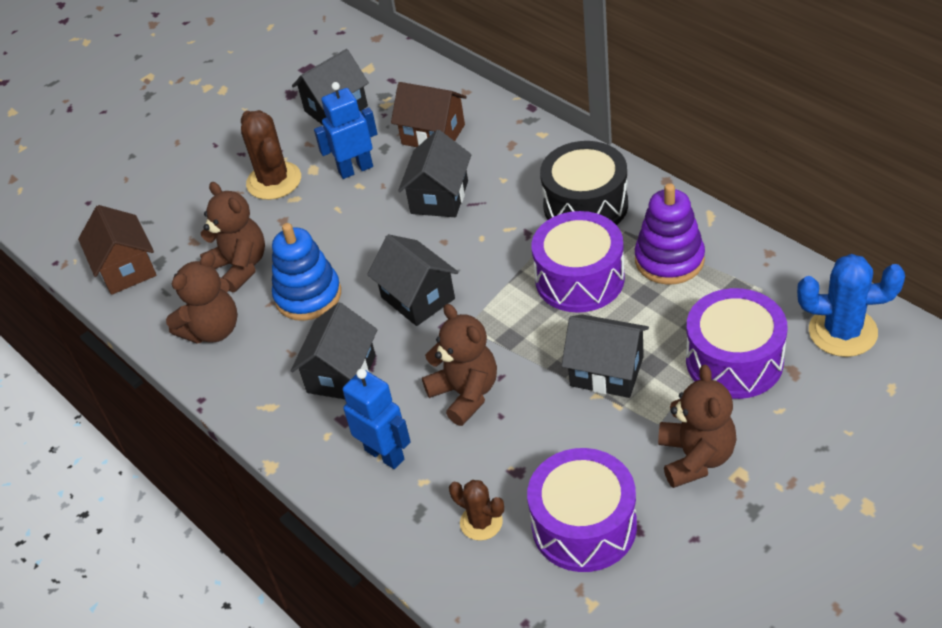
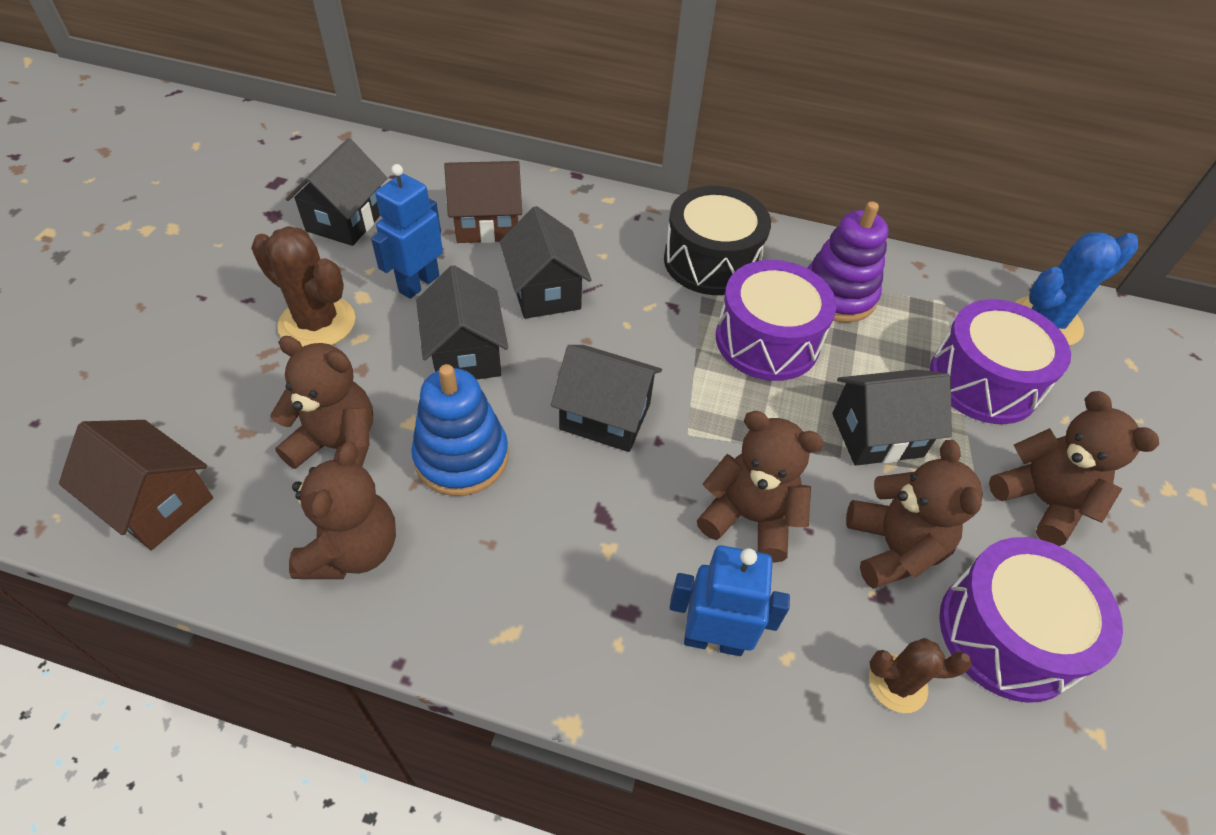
camera: 40 degrees left, 5 degrees up
black house [291,302,377,399] -> black house moved to [416,265,508,380]
none -> brown teddy bear [846,440,983,589]

